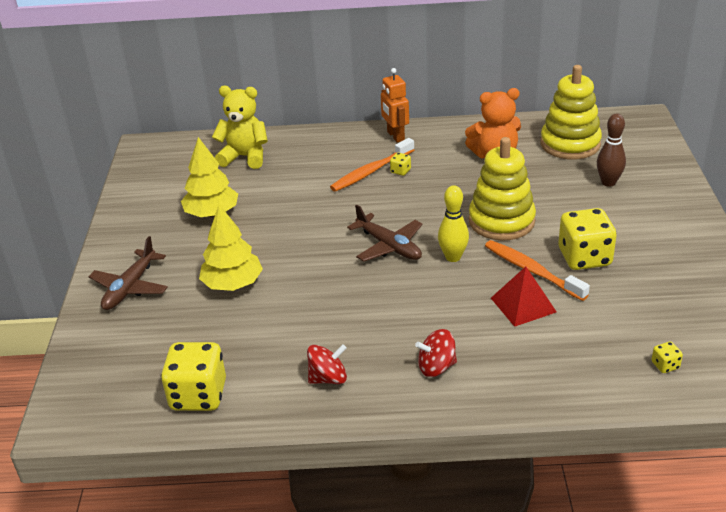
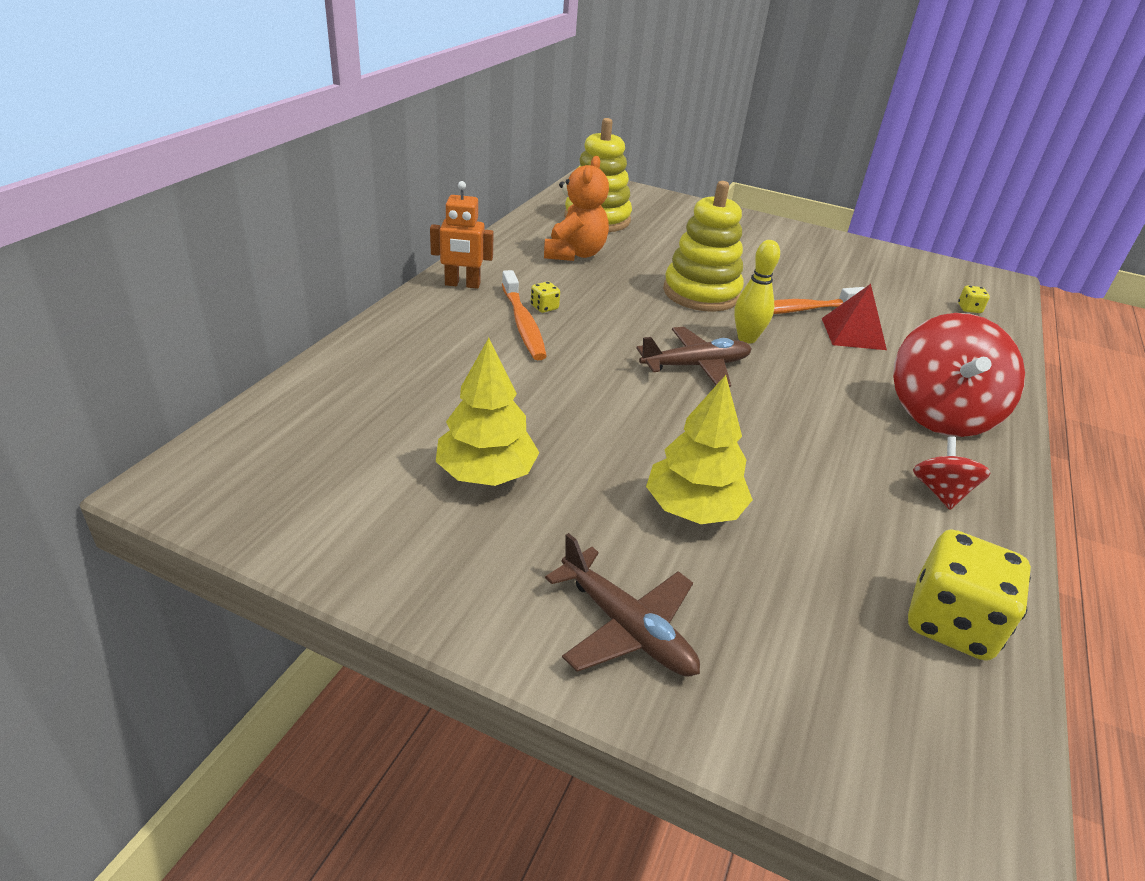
camera: 70 degrees left, 0 degrees up
yellow teddy bear [212,86,268,169] -> none
red spinning top [415,329,457,377] -> red spinning top [893,313,1025,437], size x2.01
yellow dice [558,208,617,270] -> none
brown bowling pin [597,114,626,187] -> none

